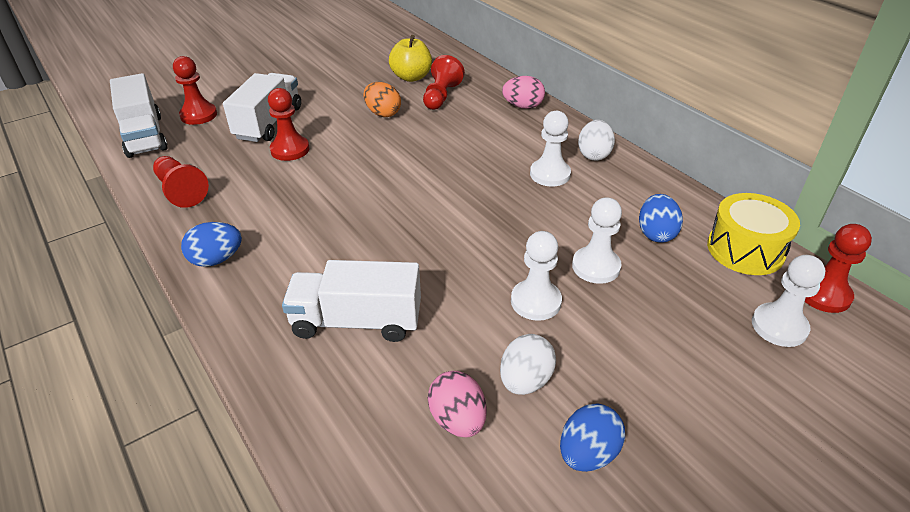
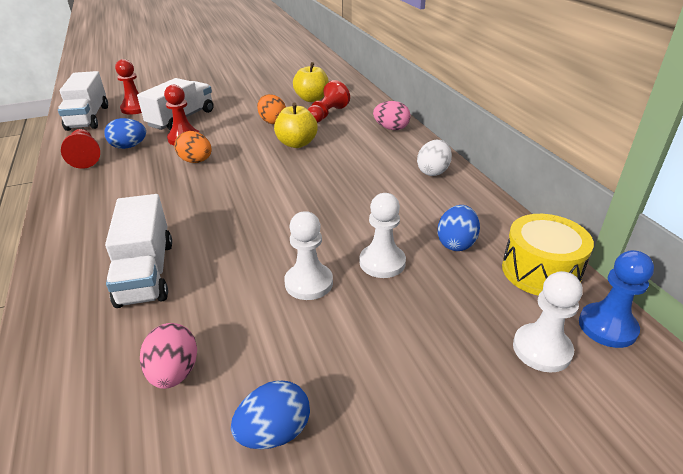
camera: 15 degrees right, 5 degrees down
blue egg [181,222,242,267] -> blue egg moved to [104,118,146,149]
white truck [282,260,421,342] -> white truck turned 120 degrees counterclockwise [105,194,172,308]
white egg [500,334,556,395] -> none
white pawn [530,111,571,187] -> none
red pawn [805,224,872,313] -> blue pawn [579,250,654,348]
none -> orange egg [174,131,212,163]
none -> yellow apple [274,103,318,148]

